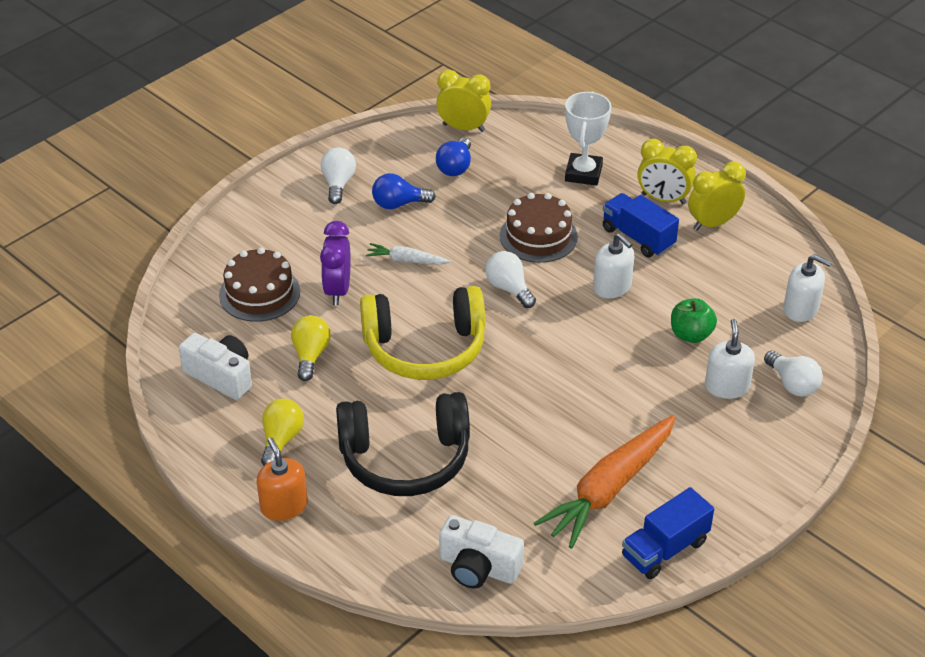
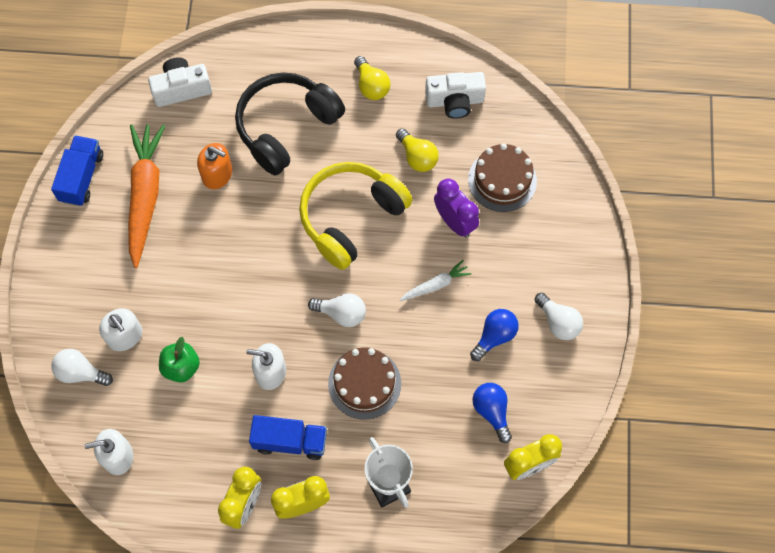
camera: 140 degrees right, 25 degrees up
orange soap dispenser [257,438,308,521] -> orange soap dispenser moved to [197,143,232,189]

